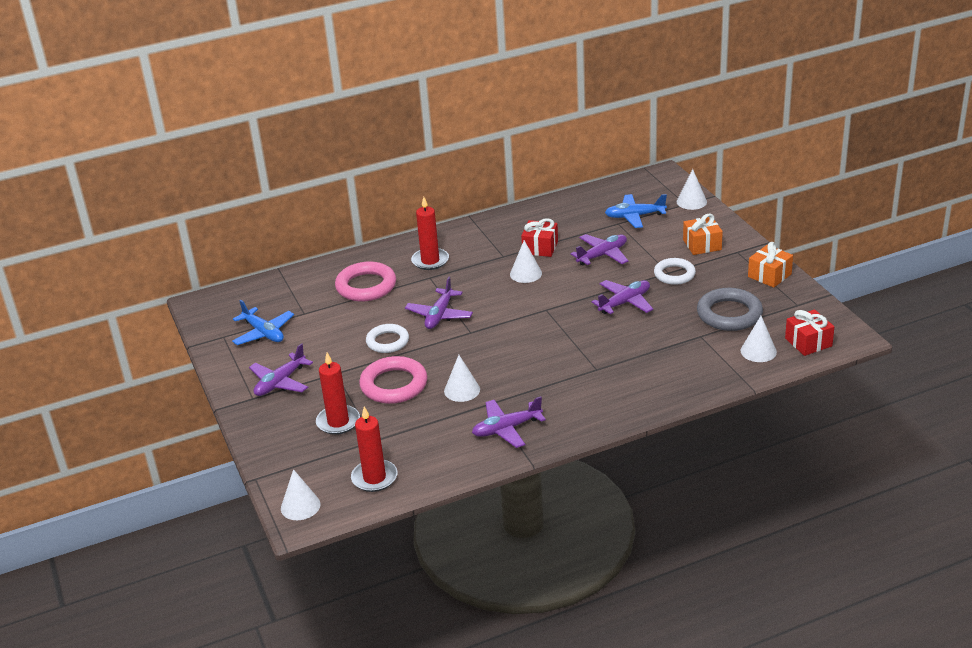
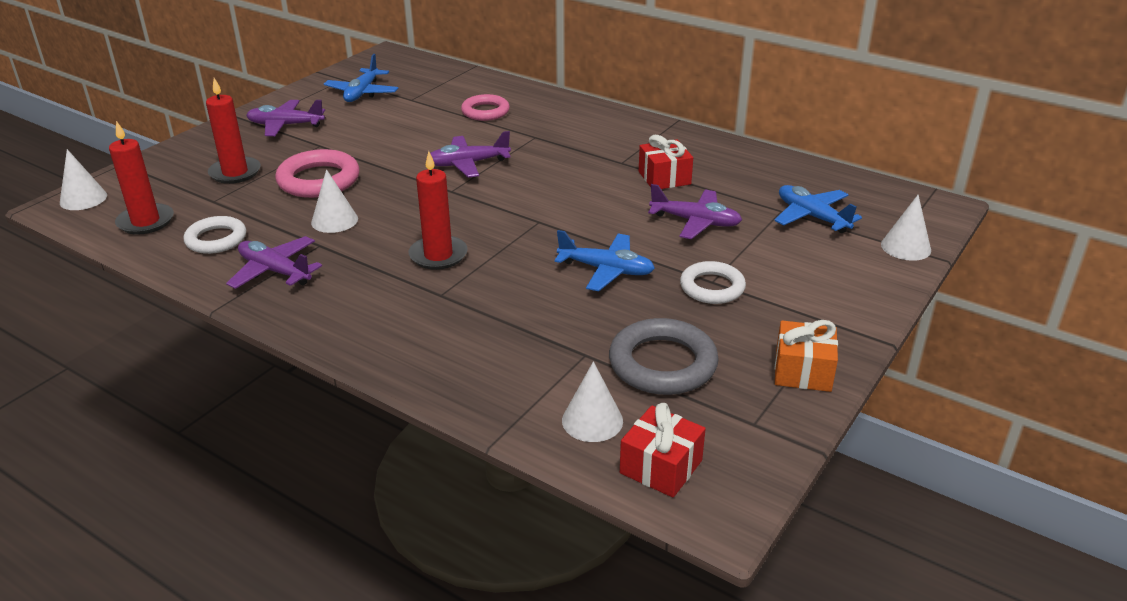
camera: 55 degrees right, 0 degrees up
pink ring [335,262,396,301] -> pink ring [461,94,510,121], size x0.67
white ring [366,324,409,353] -> white ring moved to [184,216,246,254]
red candle [411,197,449,270] -> red candle moved to [409,151,468,270]
white cone [510,240,542,283] -> none
purple plane [592,280,653,314] -> blue plane [554,230,655,291]
orange gift [683,213,723,255] -> none

